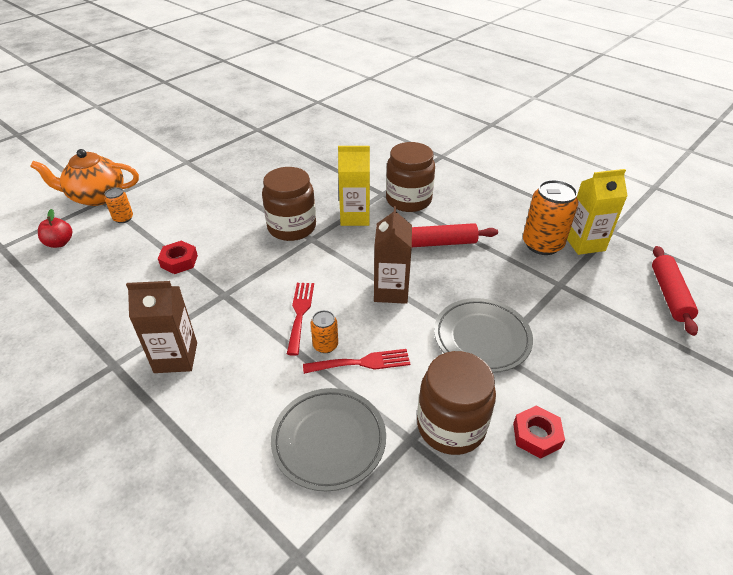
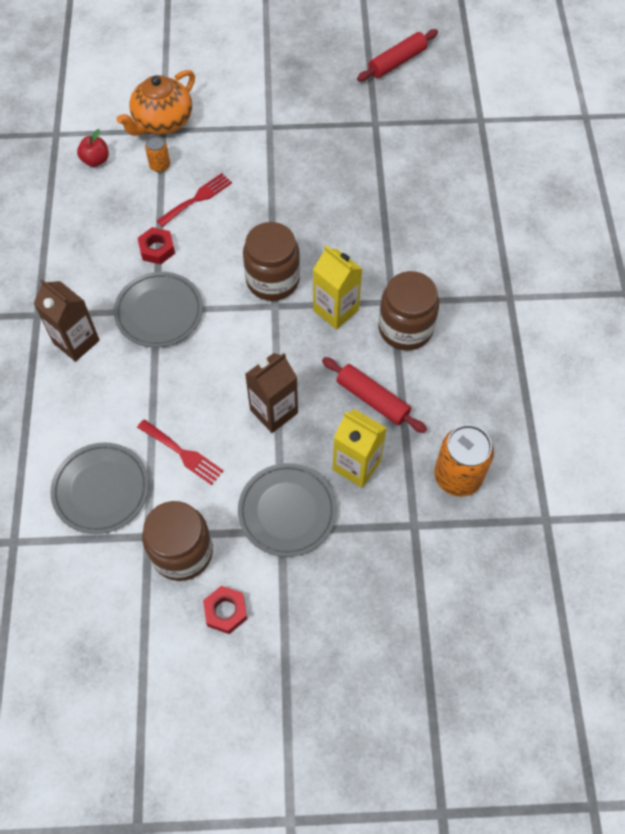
camera: 45 degrees right, 20 degrees up
orange teapot [30,149,139,206] -> orange teapot turned 90 degrees counterclockwise [116,70,195,136]
red fork [287,283,314,356] -> red fork moved to [157,173,232,227]
orange can [311,310,338,353] -> none
yellow carton [567,169,628,255] -> yellow carton moved to [333,409,386,488]
red rolling pin [652,246,698,336] -> red rolling pin moved to [357,29,438,81]
none -> grey plate [114,272,203,348]

